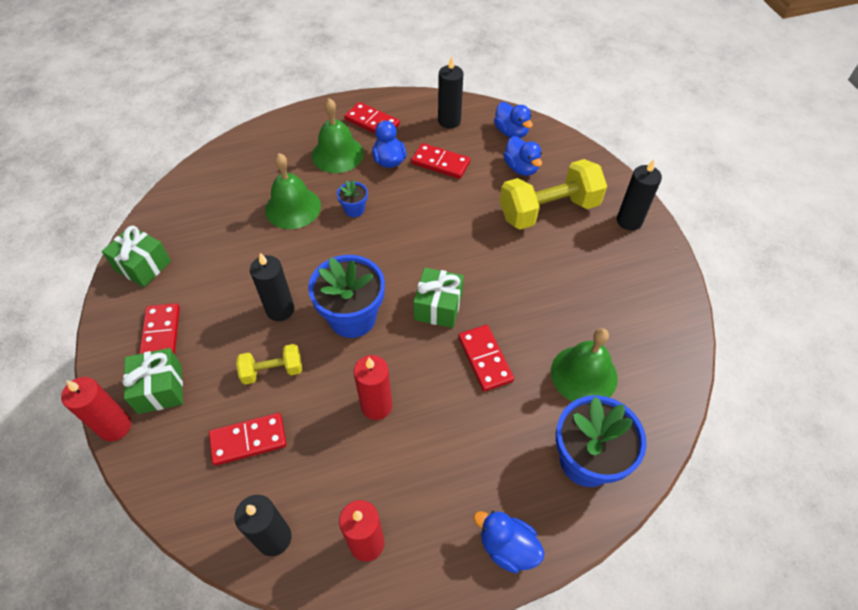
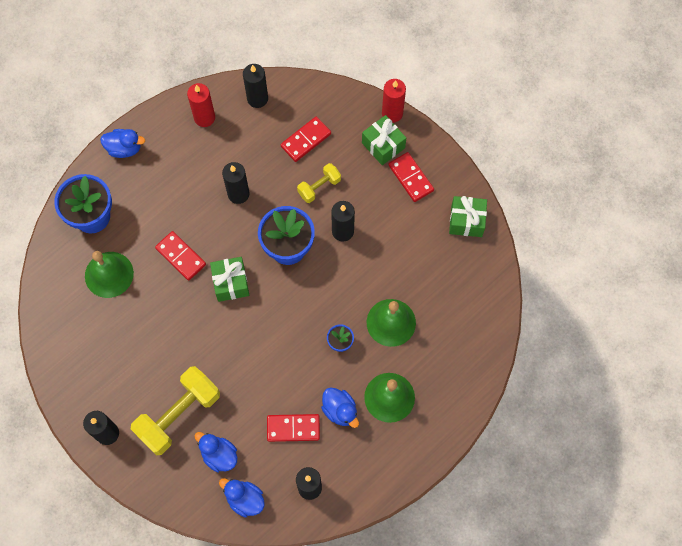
camera: 155 degrees right, 15 degrees up
red domino [345,102,400,133] -> none
red candle [354,355,392,420] -> black candle [222,162,249,204]

